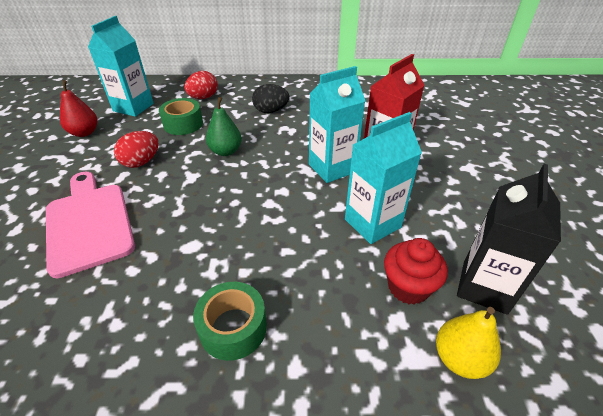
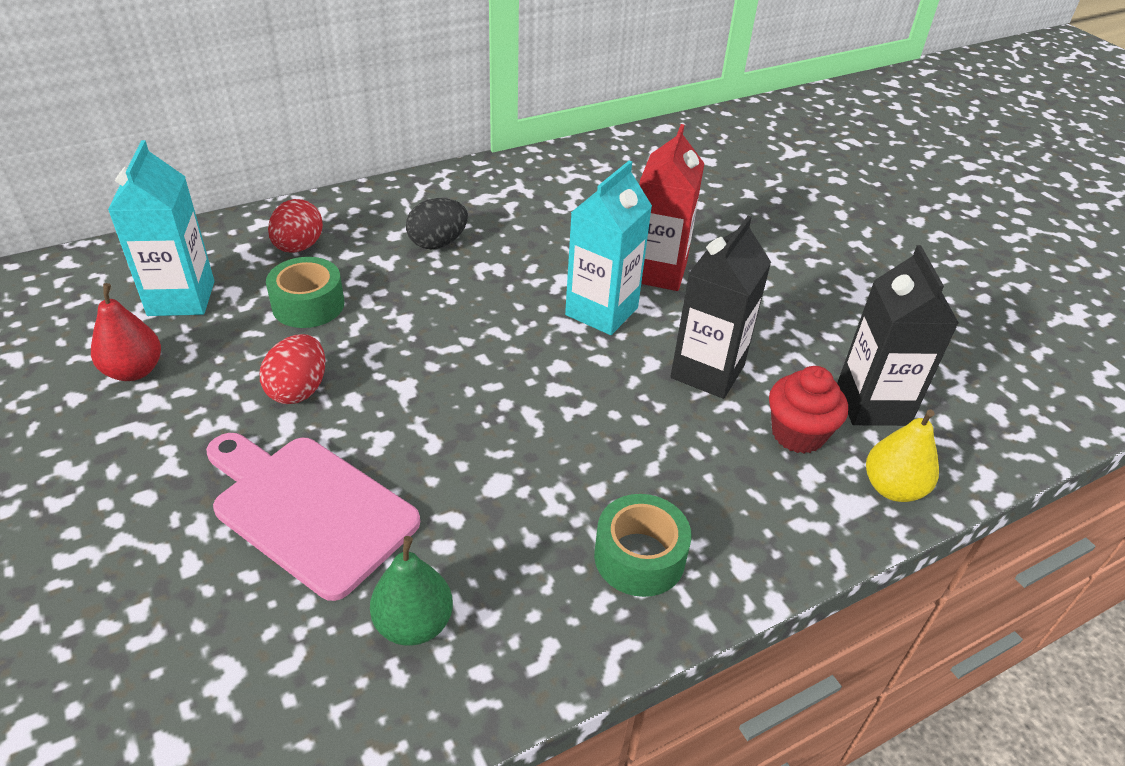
camera: 30 degrees left, 0 degrees up
green pear [206,97,242,156] -> green pear moved to [370,536,453,646]
turquoise carton [345,112,422,244] -> black carton [671,216,771,399]

